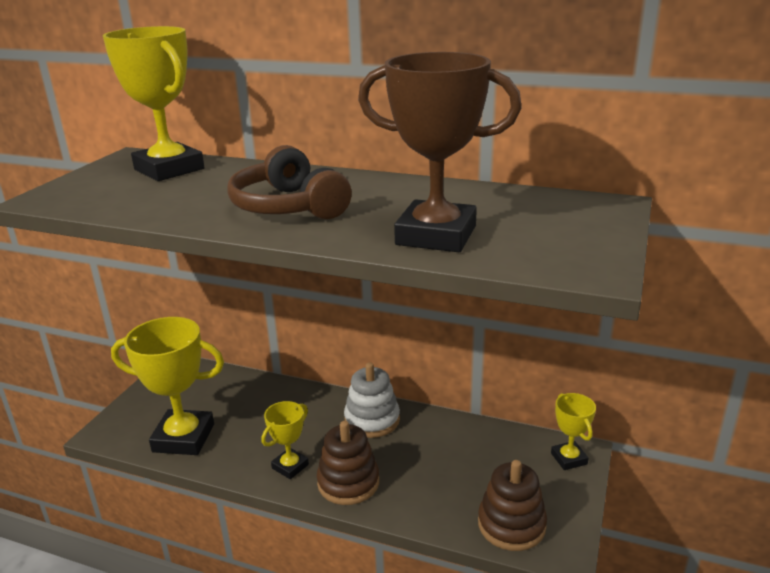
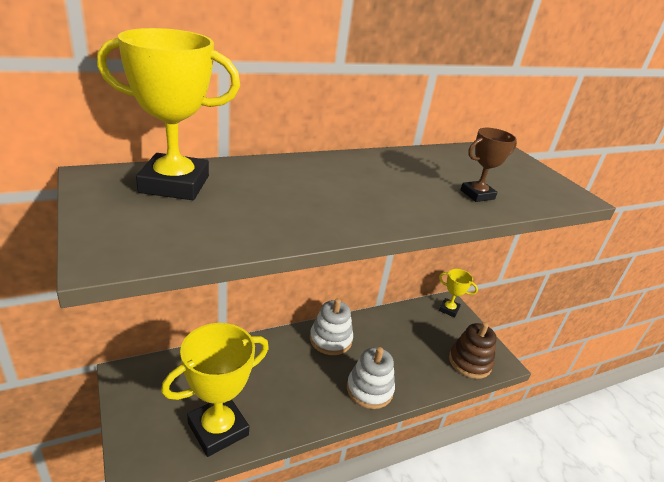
camera: 50 degrees left, 5 degrees up
brown headphones [227,145,352,219] -> none
yellow trophy [261,401,309,479] -> none
brown stacking toy [317,421,379,505] -> white stacking toy [347,347,395,409]
brown trophy [358,52,522,252] -> brown trophy [460,128,517,202], size x0.52

